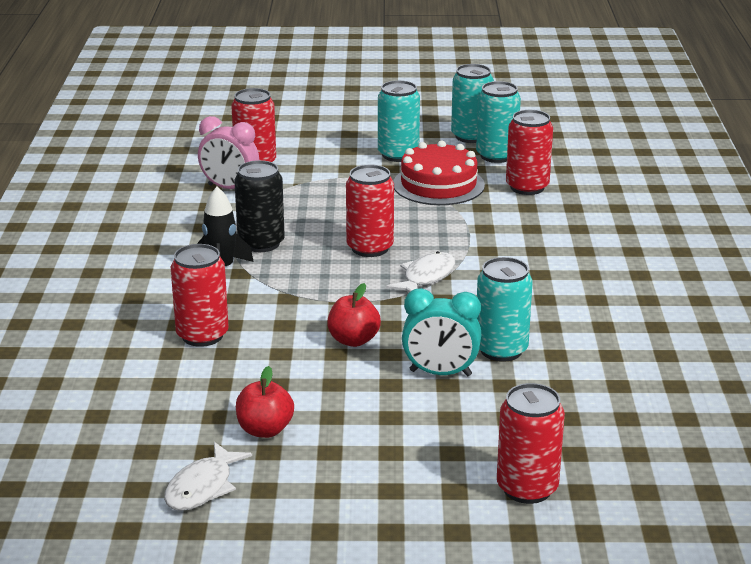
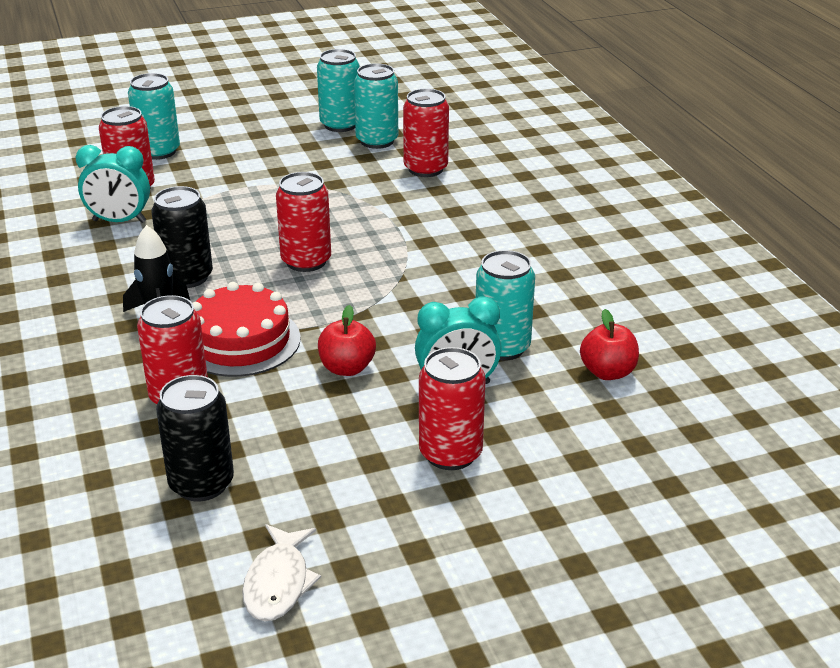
camera: 20 degrees left, 5 degrees up
pink clock [198,116,259,189] -> turquoise clock [76,145,150,223]
red apple [236,366,294,438] -> red apple moved to [580,309,639,380]
turquoise can [378,80,420,162] -> turquoise can moved to [128,73,180,160]
white fish [386,251,455,292] -> none
red cake [393,140,485,205] -> red cake moved to [193,282,301,377]
red can [497,383,565,504] -> red can moved to [419,347,486,470]
none -> black can [156,375,234,502]

